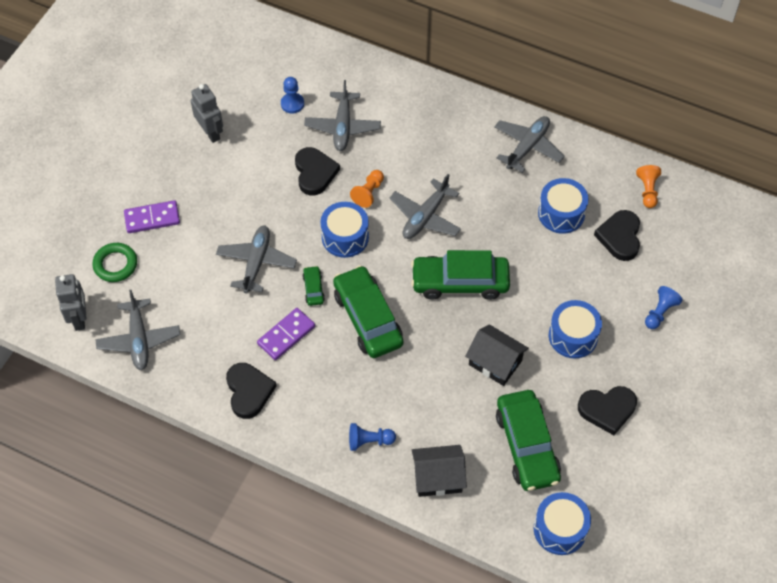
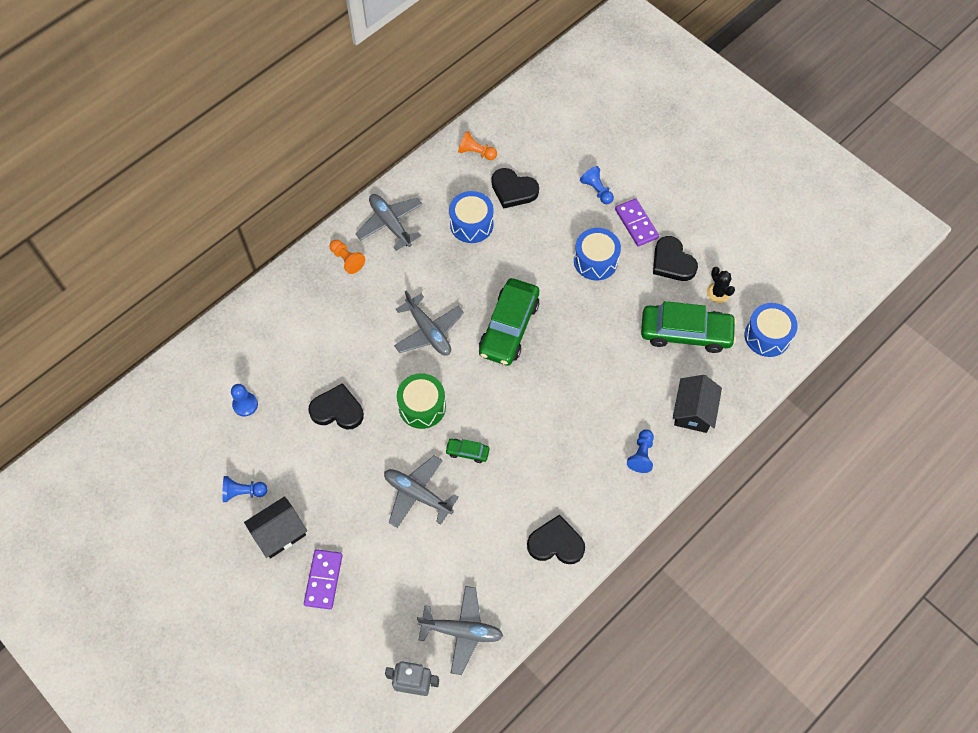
camera: 70 degrees left, 5 degrees up
green ring [92,243,137,282] -> none
grey robot [191,84,223,143] -> blue pawn [222,476,268,502]
purple domino [257,308,315,360] -> purple domino moved to [615,199,659,246]
grey plane [304,80,381,151] -> none
blue drum [320,202,369,258] -> green drum [397,373,446,429]
green car [333,265,404,358] -> none
orange pawn [350,170,384,208] -> orange pawn moved to [330,240,365,274]
black house [465,324,529,386] -> black house moved to [244,496,307,558]
black heart [578,386,637,435] -> black heart turned 135 degrees clockwise [653,236,698,281]
none -> black cactus [707,267,735,303]

